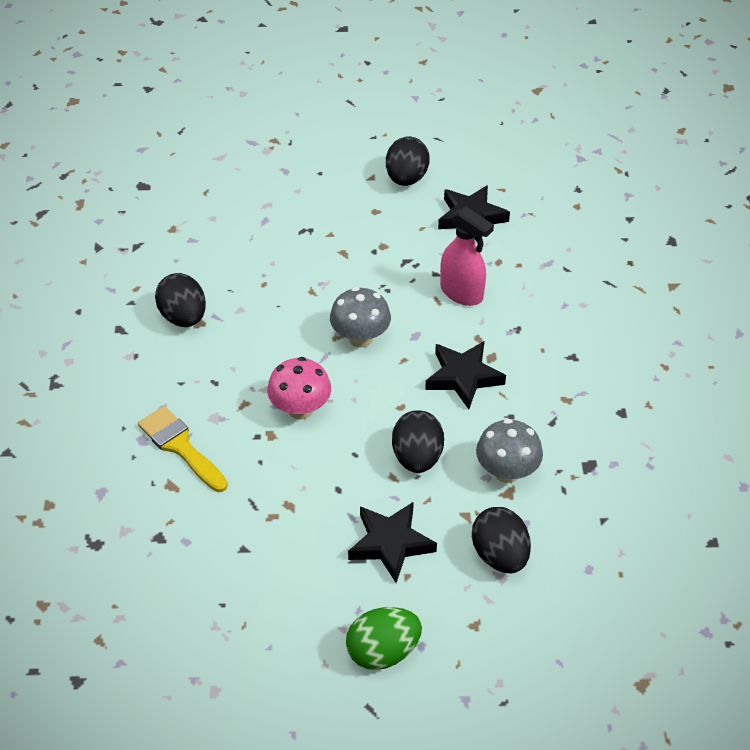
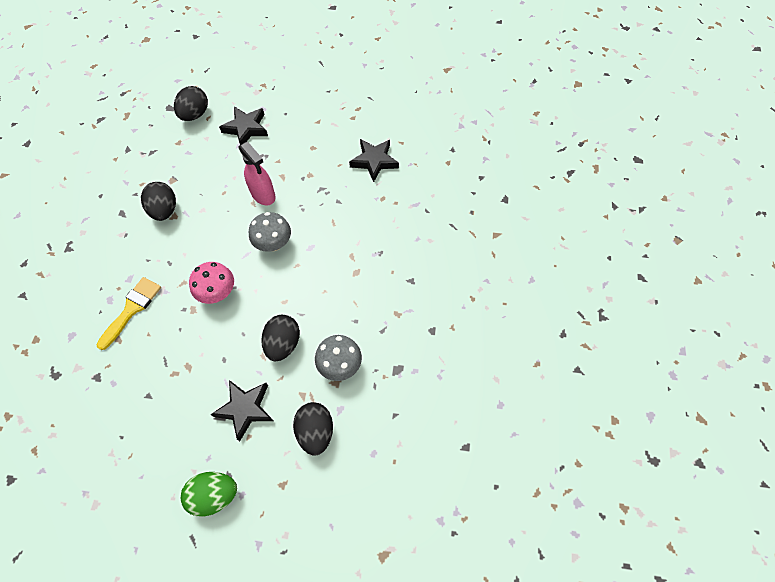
camera: 10 degrees right, 15 degrees up
yellow brush [138,406,228,492] -> yellow brush turned 60 degrees clockwise [96,277,161,350]
black egg [386,137,430,186] -> black egg moved to [174,86,208,121]
black star [425,341,506,409] -> black star moved to [219,106,268,145]
pink spray bottle [440,207,494,306] -> pink spray bottle moved to [239,141,275,205]

